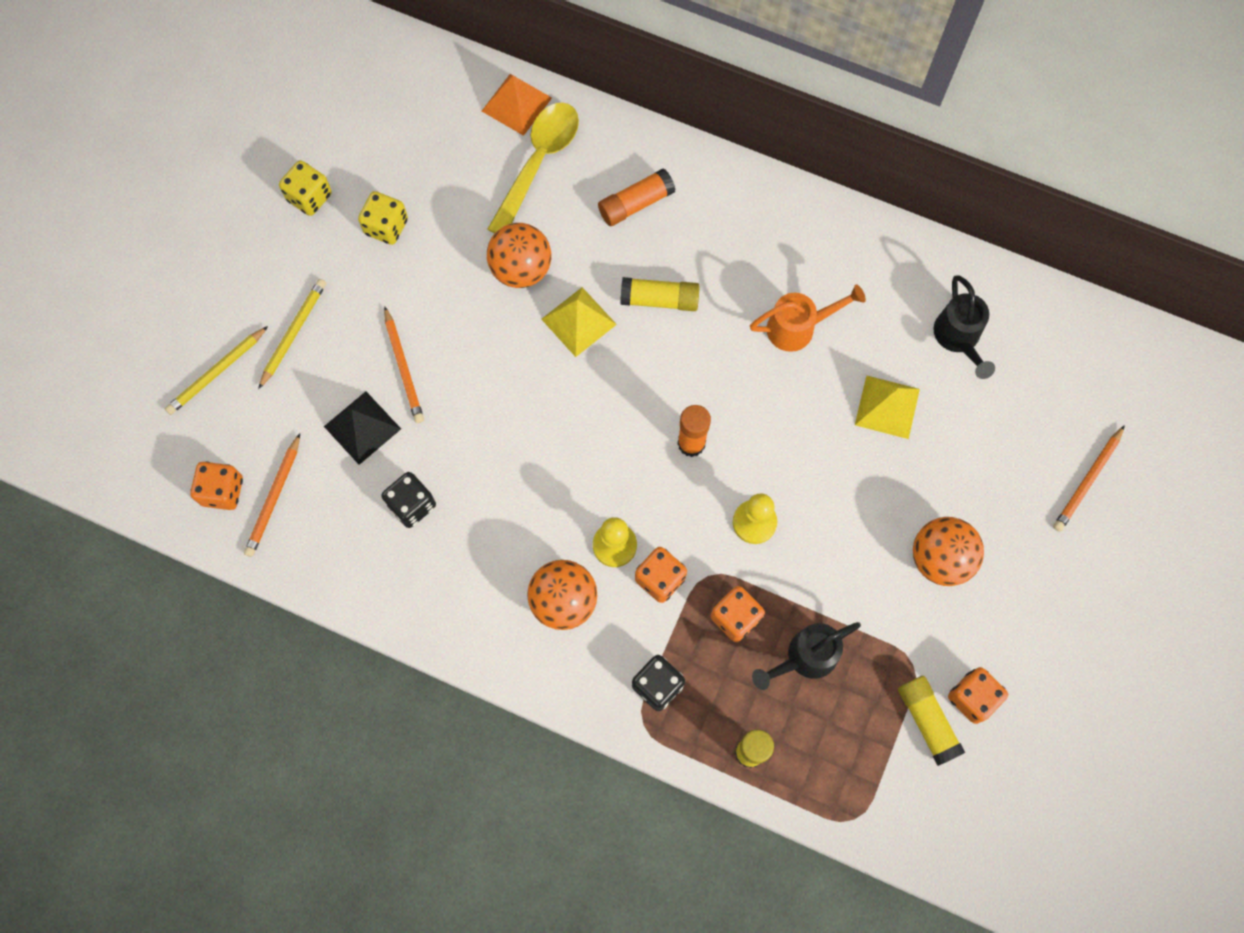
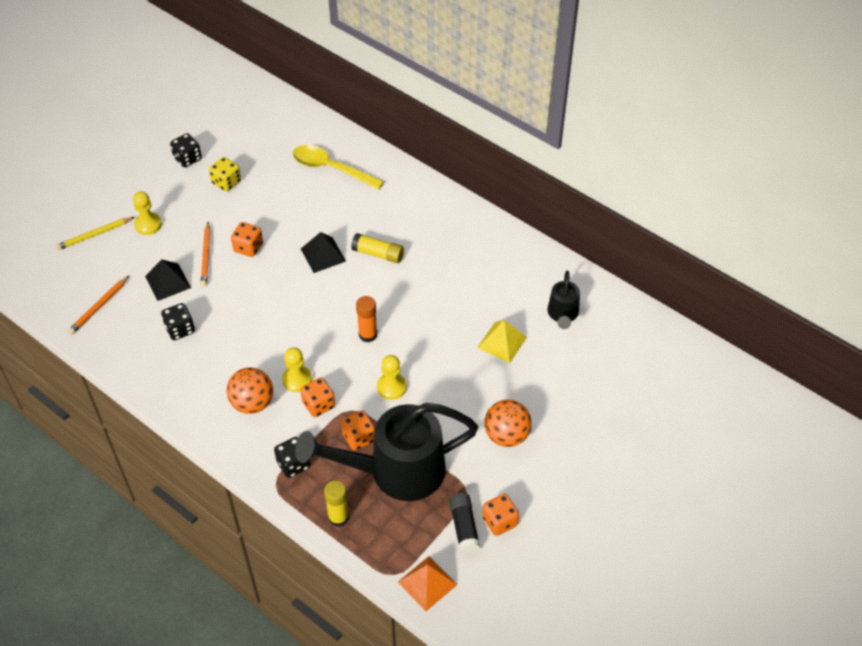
camera: 15 degrees right, 20 degrees down
orange dice [190,462,243,510] -> orange dice moved to [231,222,263,257]
yellow pencil [258,279,326,389] -> yellow pawn [133,191,162,235]
yellow dice [279,160,332,216] -> black dice [170,133,202,167]
orange pyramid [482,74,552,136] -> orange pyramid moved to [398,556,457,611]
orange ball [487,223,551,288] -> none
yellow spoon [488,103,579,234] -> yellow spoon turned 105 degrees counterclockwise [293,145,384,190]
yellow pyramid [541,287,617,357] -> black pyramid [301,232,346,273]
orange glue stick [598,168,676,226] -> none
orange watering can [750,284,866,352] -> none
black watering can [752,622,861,690] -> black watering can [295,403,478,501], size x2.11
yellow glue stick [898,676,965,766] -> black glue stick [449,493,481,555]
orange pencil [1053,425,1125,532] -> none

